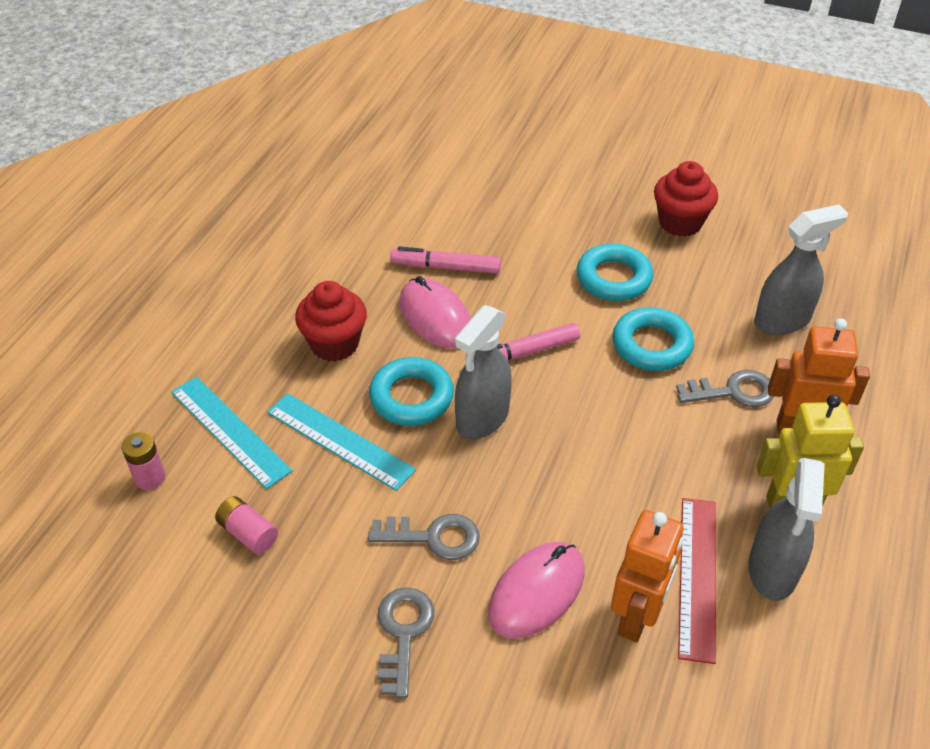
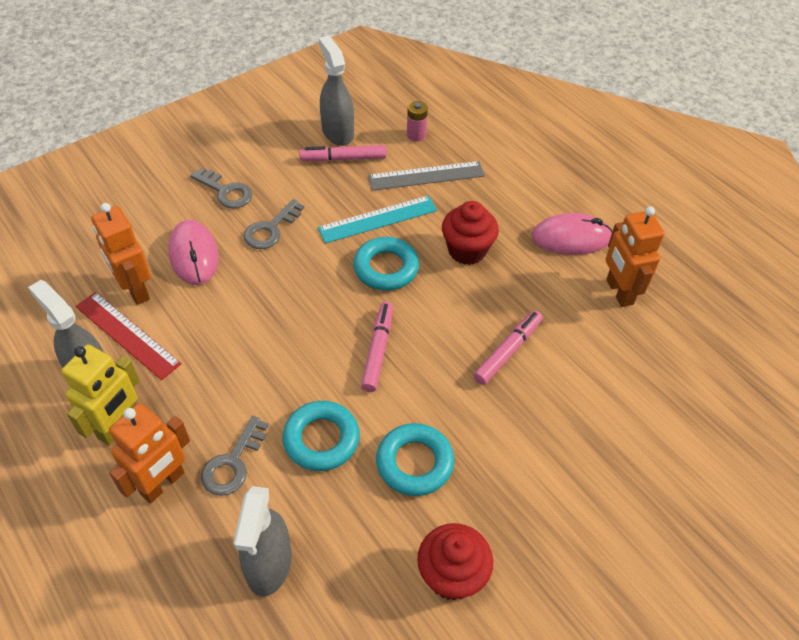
camera: 120 degrees right, 5 degrees up
turquoise ruler [171,377,292,489] -> grey ruler [368,161,485,191]
pink battery [215,496,278,554] -> pink marker [299,145,386,162]
pink mouse [399,276,471,348] -> pink mouse moved to [532,213,612,255]
grey spray bottle [455,305,512,440] -> grey spray bottle moved to [319,36,354,146]
none -> orange robot [606,207,665,307]

